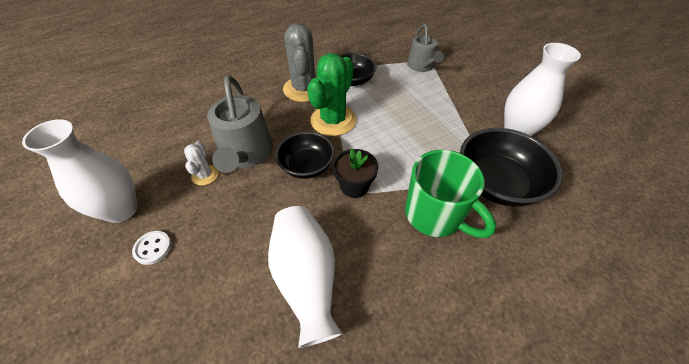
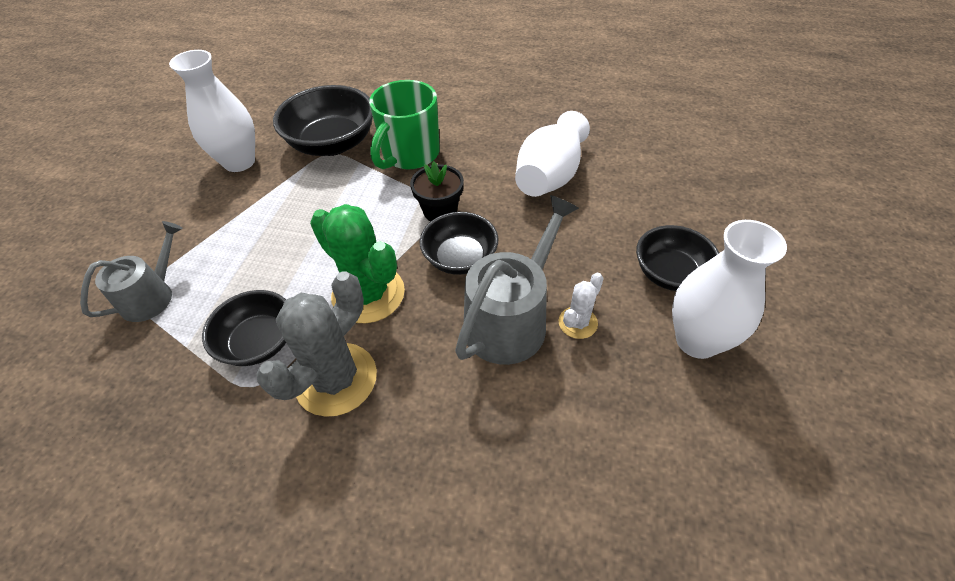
camera: 135 degrees left, 0 degrees up
white button [132,231,172,265] -> black bowl [636,225,719,291]
green cactus [307,53,356,136] -> green cactus turned 60 degrees clockwise [310,204,405,323]
green mug [405,150,496,238] -> green mug turned 150 degrees counterclockwise [369,80,440,169]

